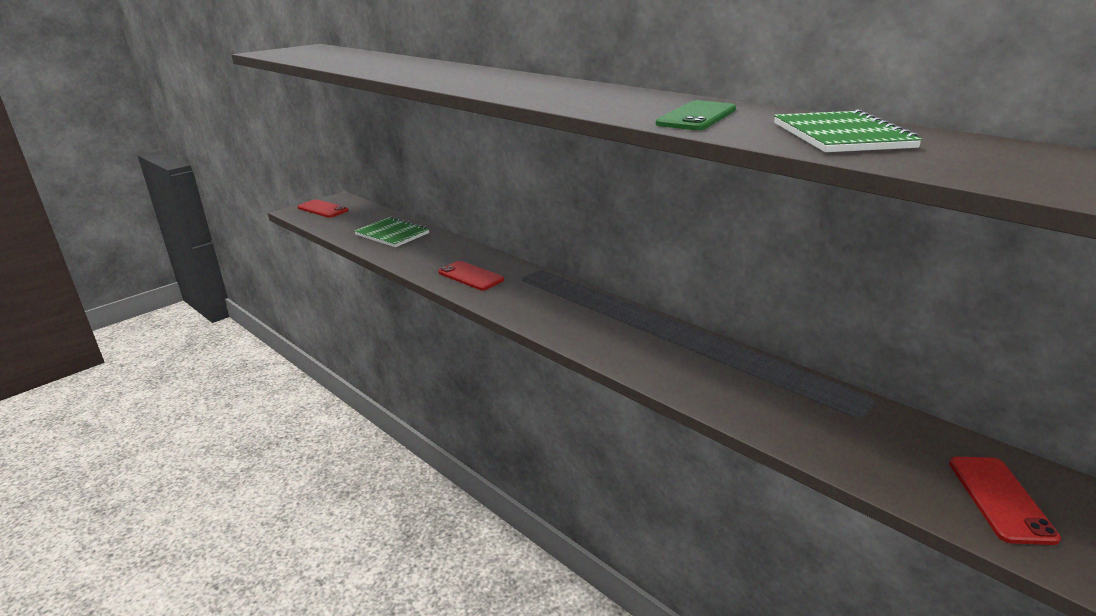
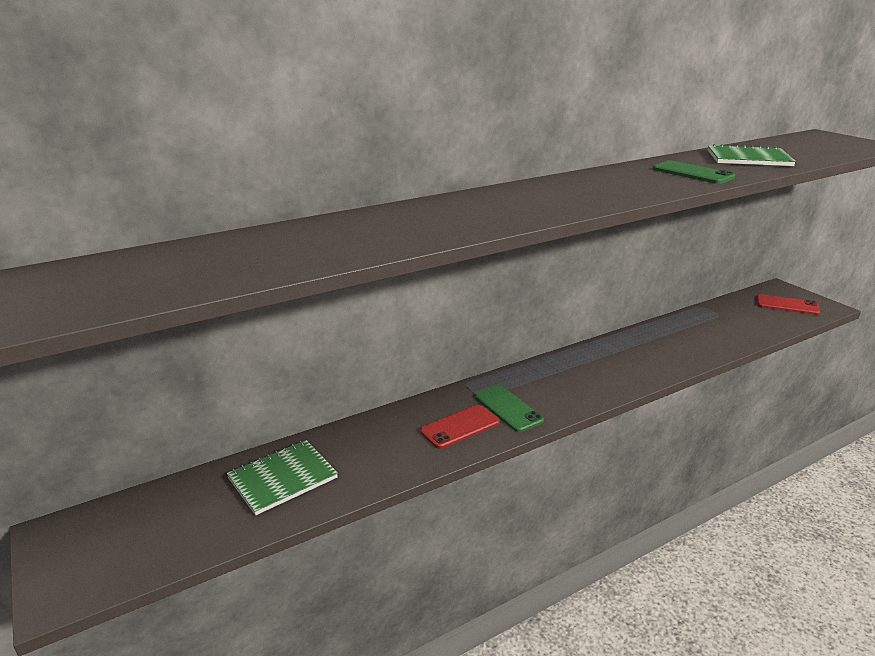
camera: 75 degrees left, 0 degrees up
red phone [297,199,349,218] -> none
none -> green phone [475,385,544,432]

